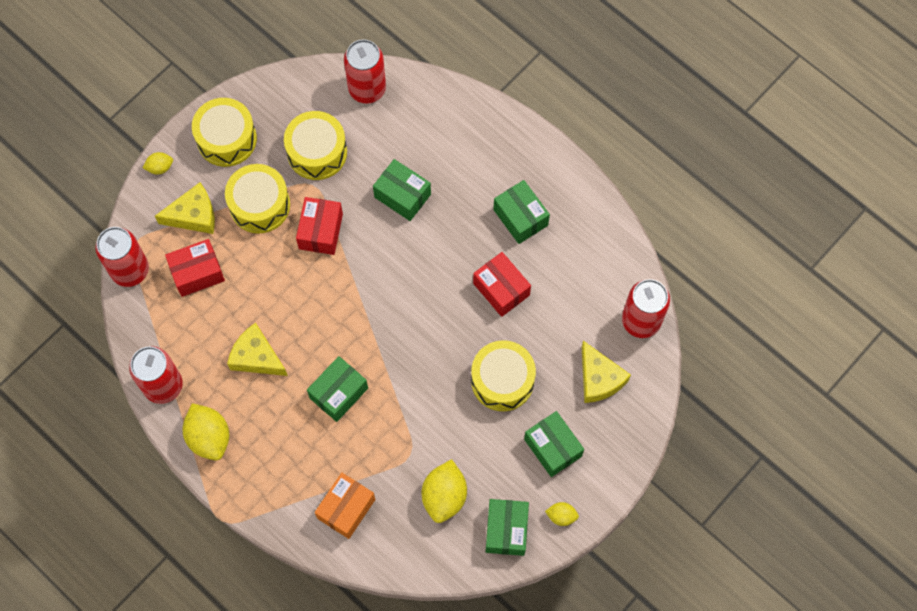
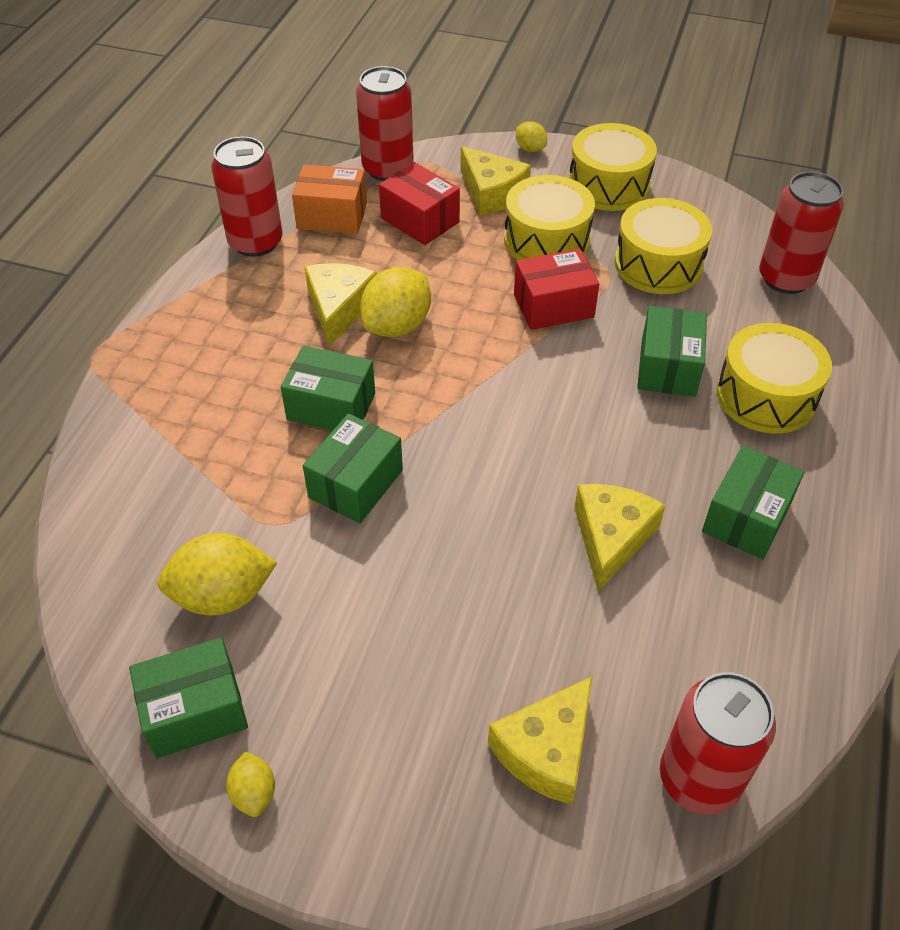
camera: 65 degrees right, 20 degrees down
yellow lemon [183,403,229,460] -> yellow lemon moved to [360,267,431,337]
orange box [315,473,375,539] -> orange box moved to [292,164,367,234]
yellow drum [471,340,536,411] -> yellow drum moved to [717,323,832,434]
red box [473,252,531,317] -> yellow cheese [574,484,666,591]
green box [524,411,584,477] -> green box moved to [303,413,403,523]

